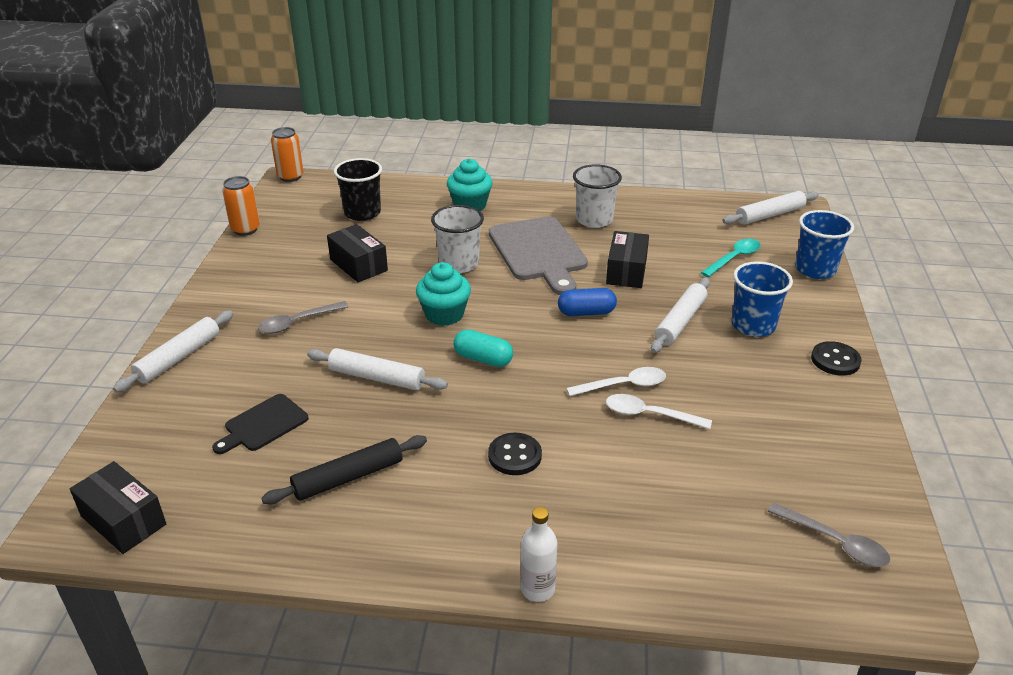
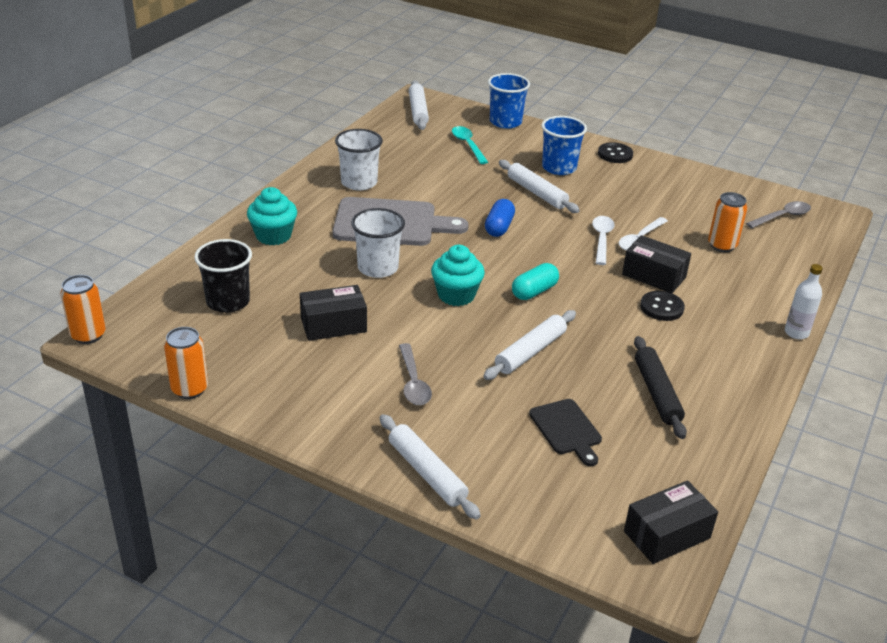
camera: 70 degrees left, 0 degrees up
black box [606,231,649,288] -> black box moved to [622,235,691,293]
none -> orange can [708,192,747,252]

